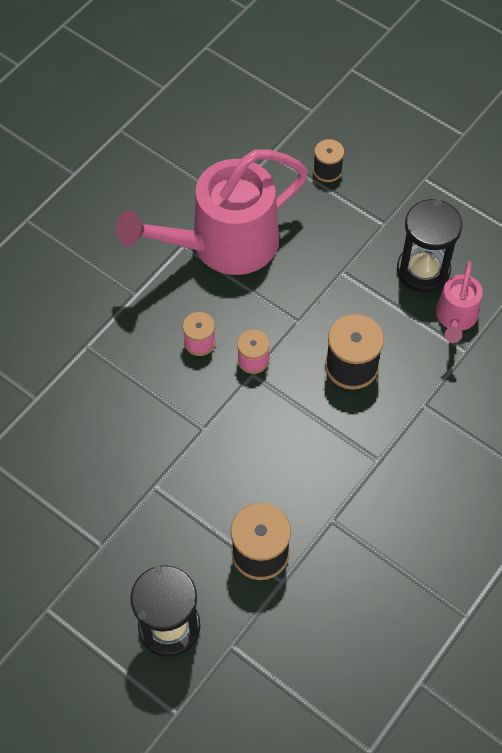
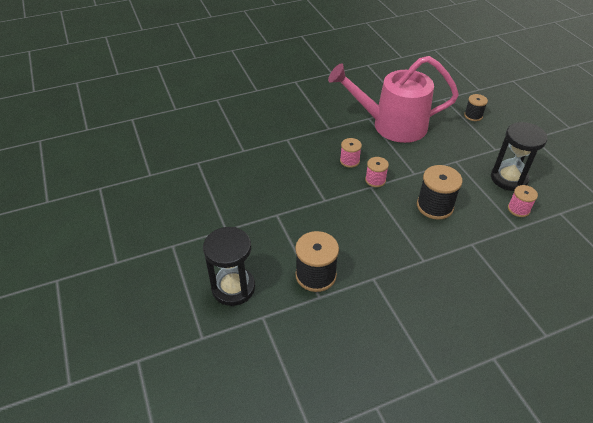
camera: 30 degrees right, 15 degrees down
pink watering can [436,261,483,343] -> pink spool [508,185,538,217]

